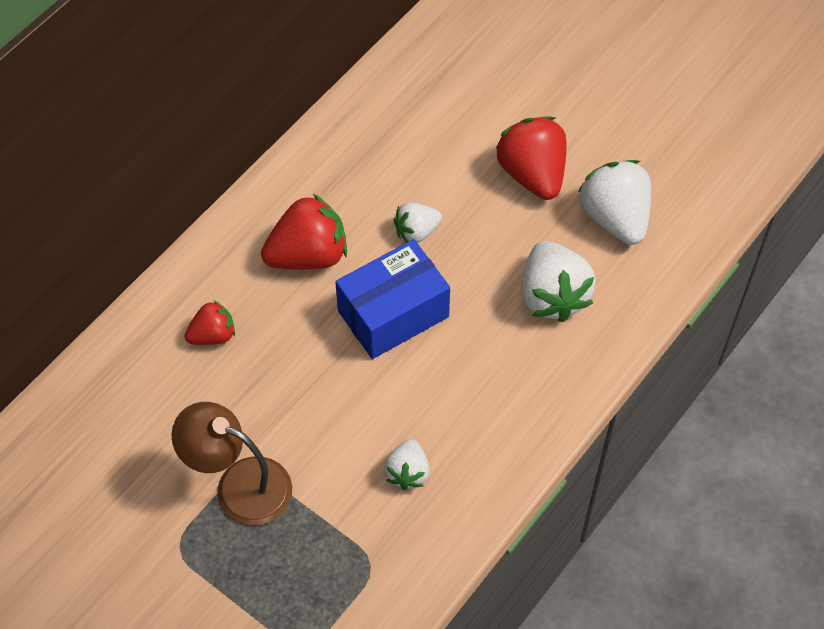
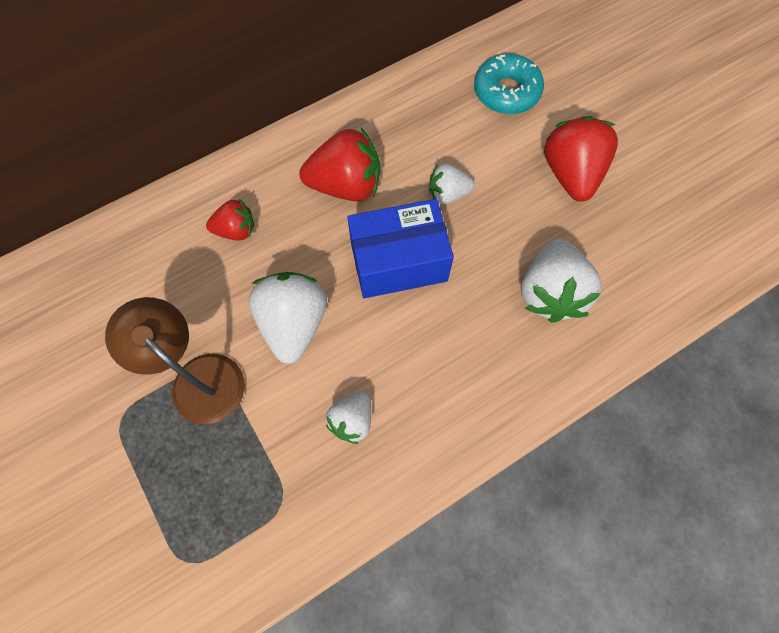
camera: 20 degrees right, 10 degrees up
white strawberry [577,160,651,245] -> white strawberry moved to [248,272,327,364]
none -> turquoise donut [474,53,544,114]

